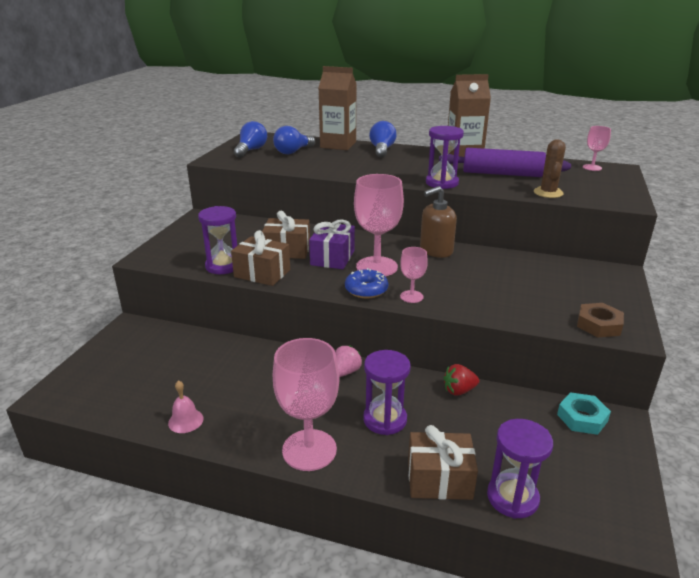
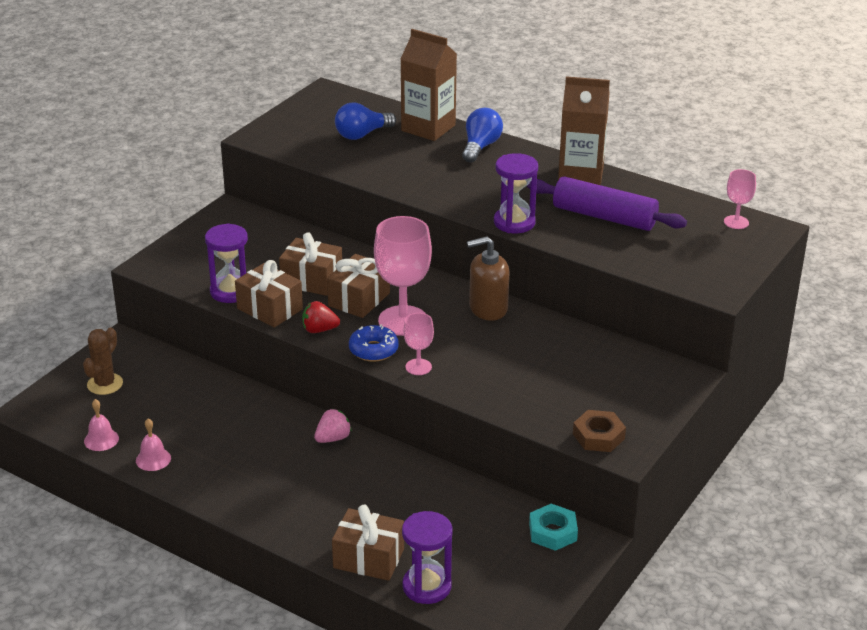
camera: 15 degrees right, 5 degrees up
blue light bulb [234,121,267,158] -> none
pink goblet [273,338,339,471] -> none
purple gift [309,219,355,269] -> brown gift [327,254,390,318]
purple hourglass [363,350,411,435] -> none
red strawberry [443,364,479,396] -> red strawberry moved to [302,301,340,333]
brown cactus [534,139,566,198] -> brown cactus moved to [83,327,123,395]
none -> pink bell [84,399,119,451]

